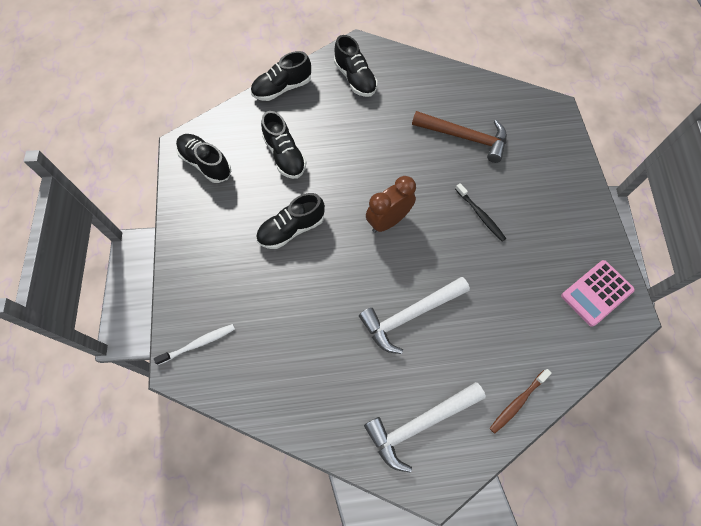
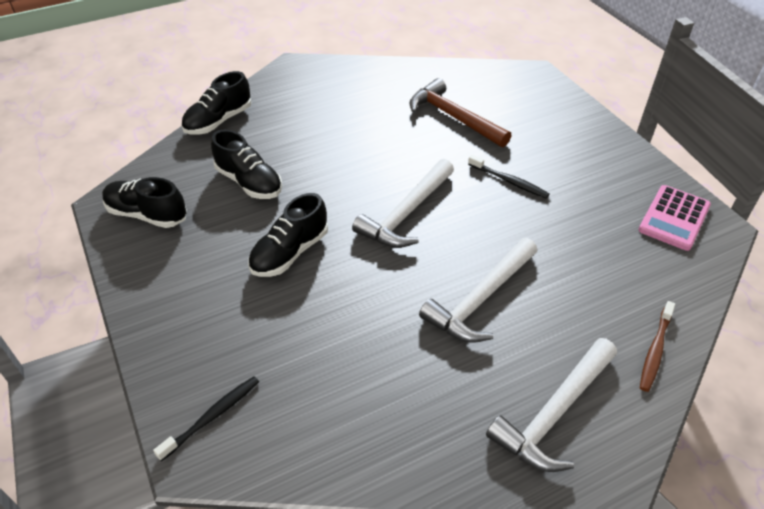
camera: 20 degrees left, 20 degrees down
white toothbrush [154,324,235,365] -> black toothbrush [153,376,259,461]
black shoe [334,35,377,97] -> none
brown clock [366,176,416,233] -> white hammer [352,159,454,248]
brown hammer [412,111,507,163] -> brown hammer turned 135 degrees counterclockwise [409,78,511,147]

